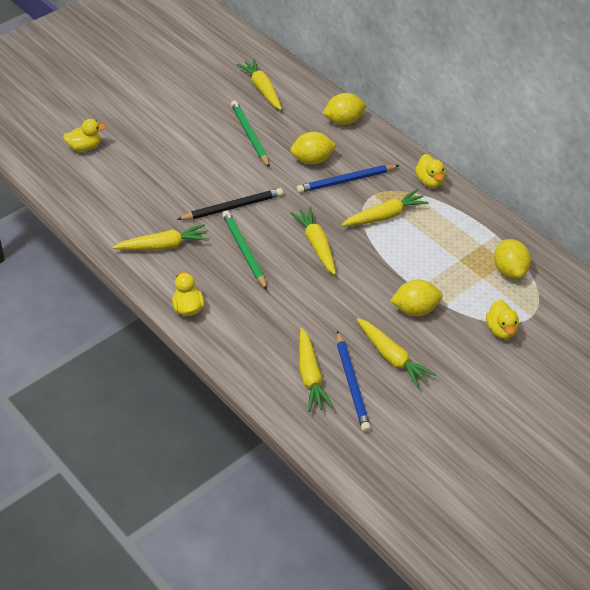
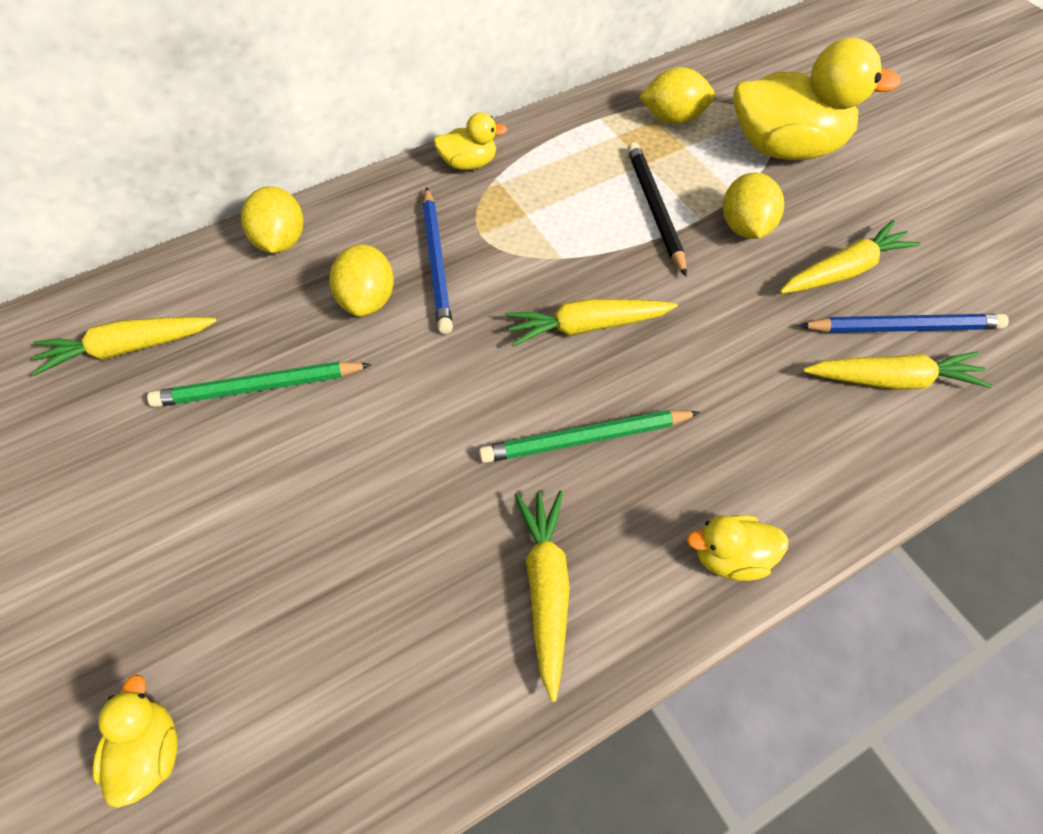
camera: 80 degrees left, 10 degrees up
black pencil [177,188,283,220] -> black pencil moved to [627,142,687,277]
yellow carrot [341,189,429,226] -> none
yellow duck [486,299,519,339] -> yellow duck [734,38,901,160], size x2.08

